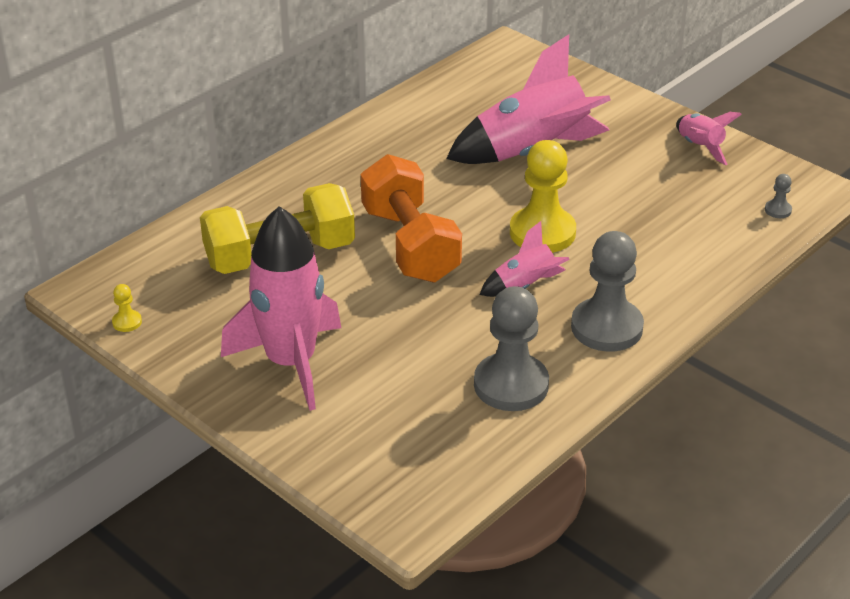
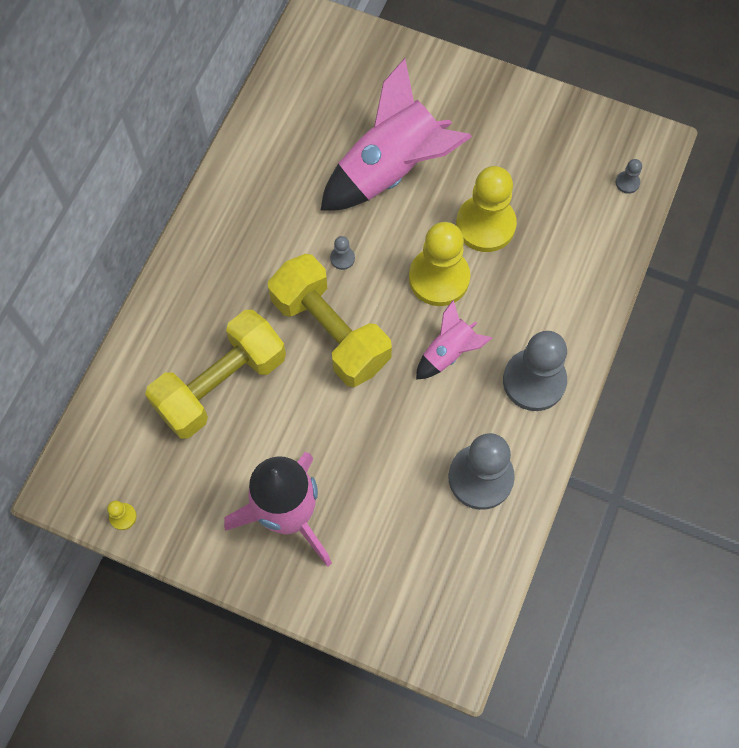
camera: 20 degrees left, 30 degrees up
orange dumbbell [361,154,462,282] -> yellow dumbbell [268,254,392,387]
pink rocket [676,112,742,165] -> none
none -> grey pawn [330,236,355,270]
none -> yellow pawn [456,166,517,252]

